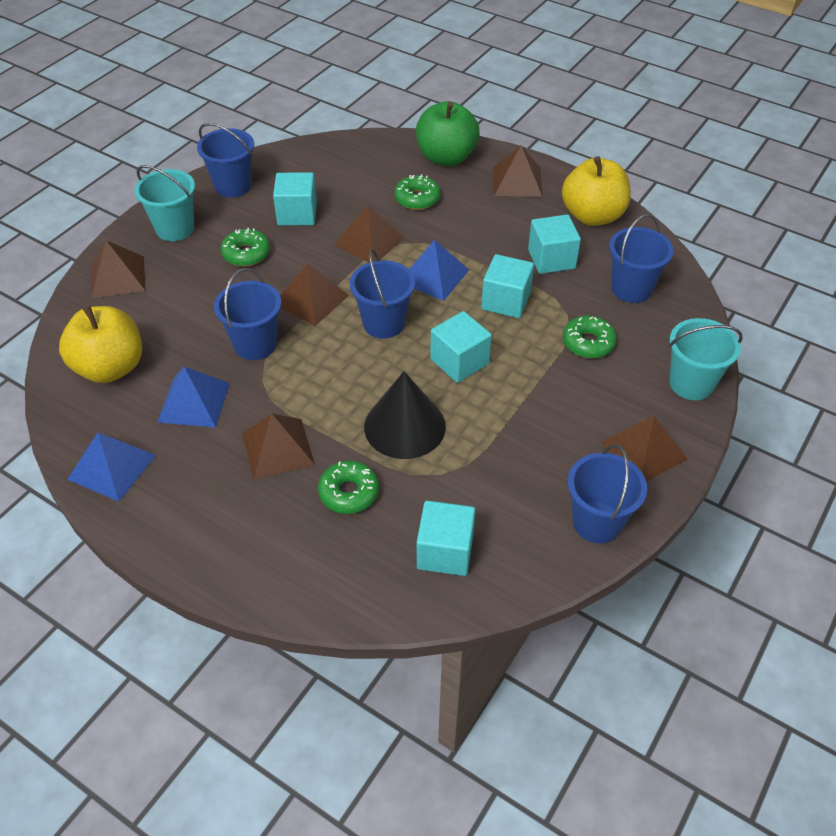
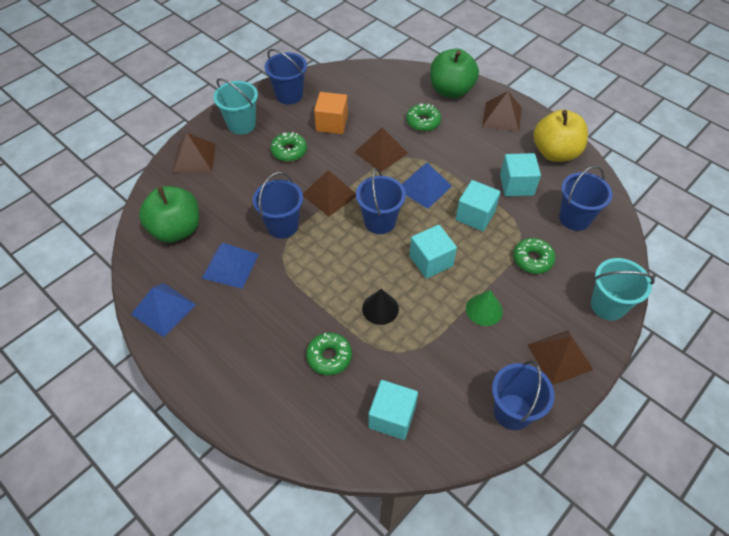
camera: 10 degrees right, 5 degrees up
yellow apple [59,305,142,383] -> green apple [139,186,199,243]
brown pyramid [242,413,315,480] -> none
turquoise cube [273,172,317,225] -> orange cube [314,92,348,134]
black cone [364,371,446,459] -> black cone [362,289,399,325], size x0.60
none -> green cone [466,290,503,326]

